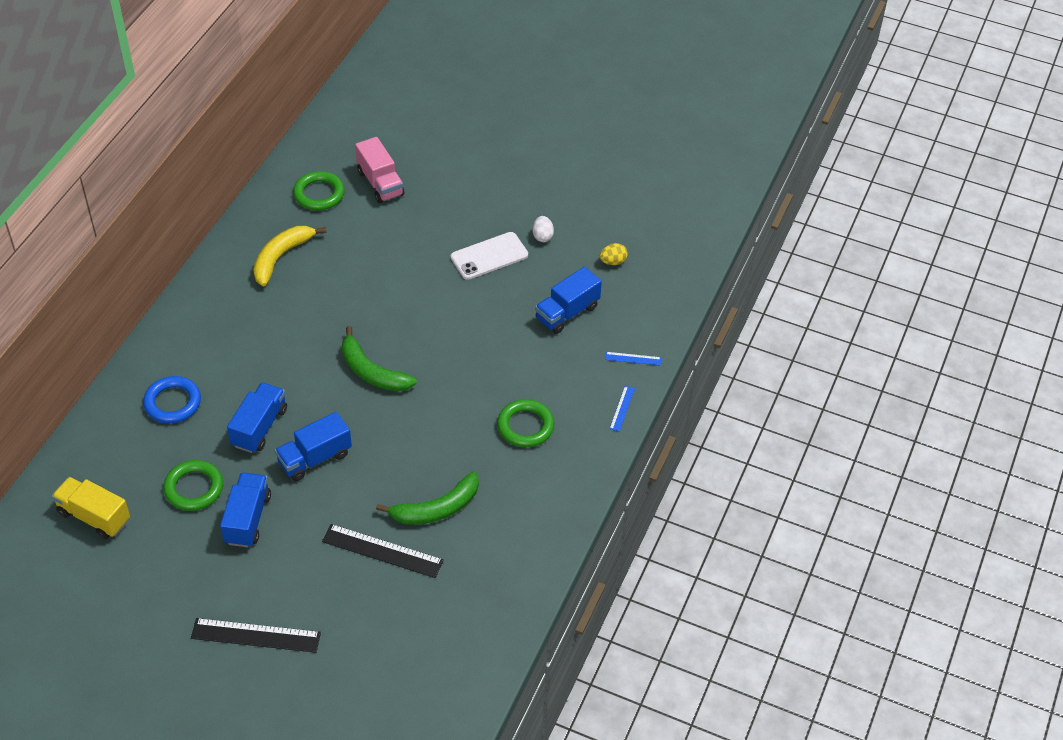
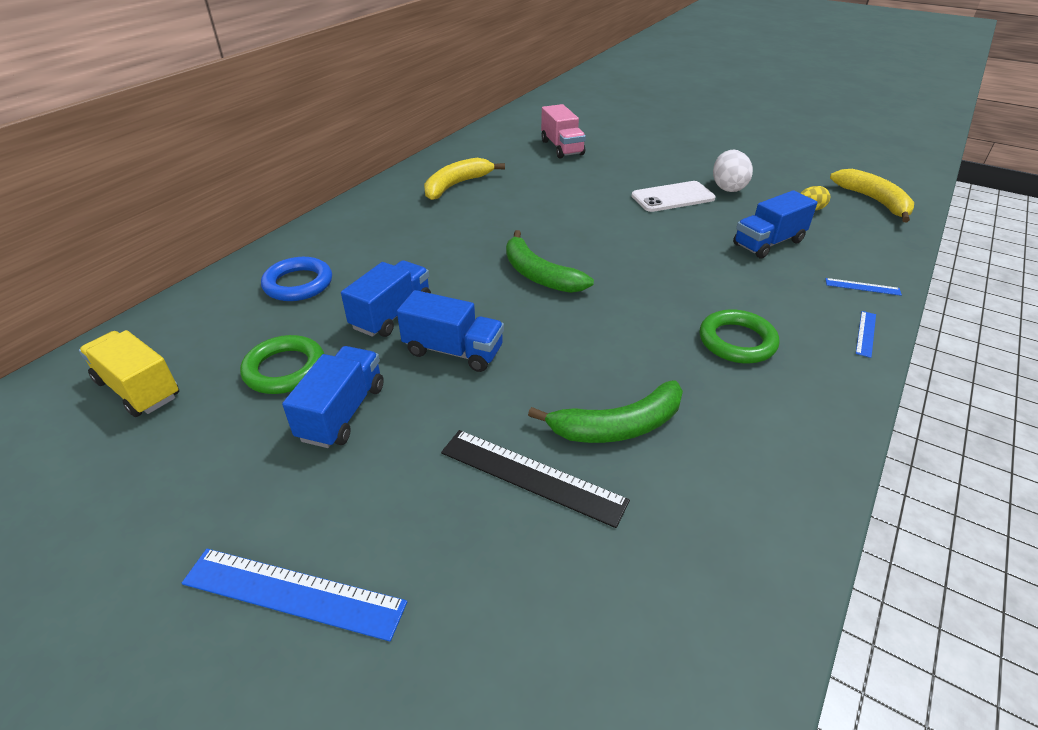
camera: 10 degrees right, 10 degrees down
black ruler [191,618,321,653] -> blue ruler [182,549,407,641]
blue truck [275,412,352,481] -> blue truck turned 135 degrees counterclockwise [397,290,504,372]
green ring [293,171,345,210] -> none
white egg [532,216,554,242] -> white egg [713,150,753,192], size x1.64
none -> yellow banana [830,169,914,223]

